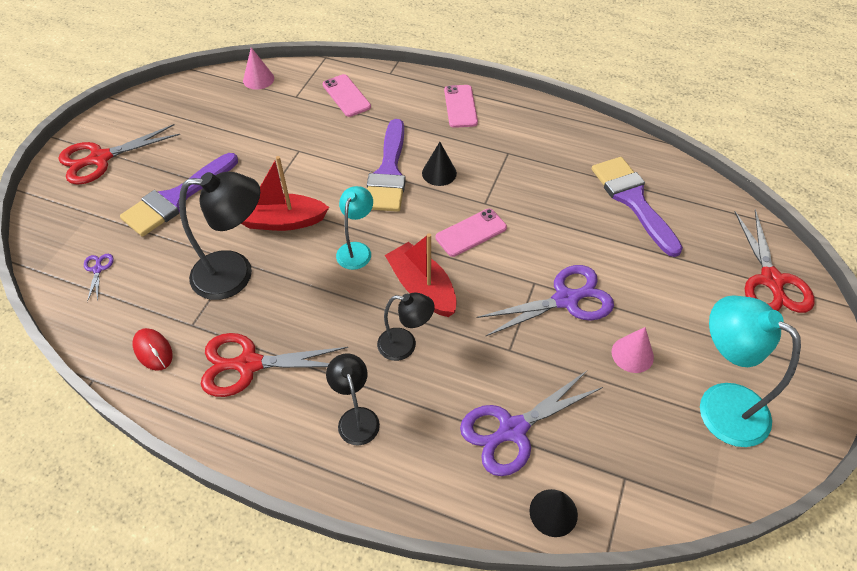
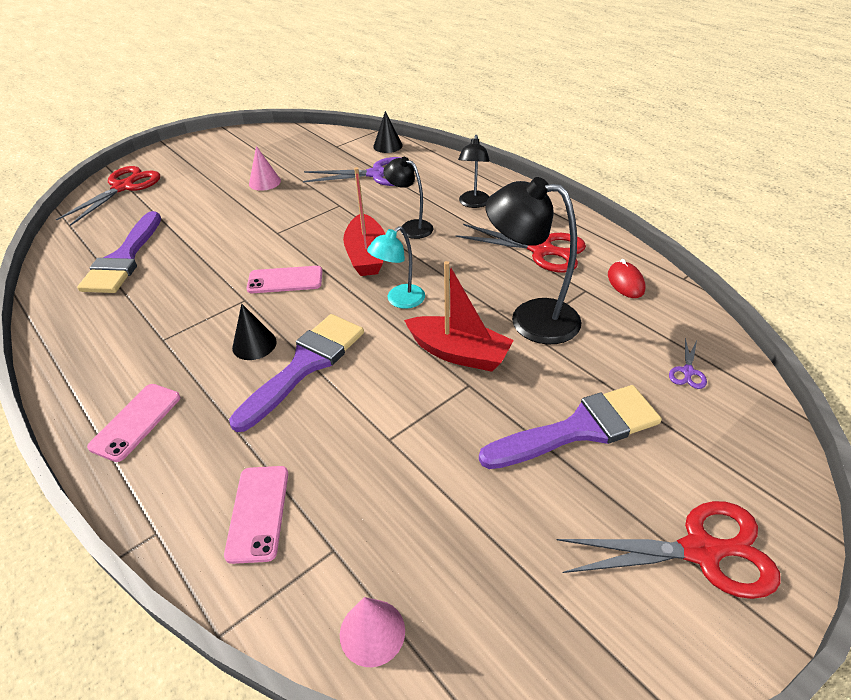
camera: 150 degrees left, 10 degrees down
purple scissors [476,265,614,337] -> none
turquoise lamp [700,295,801,447] -> none

